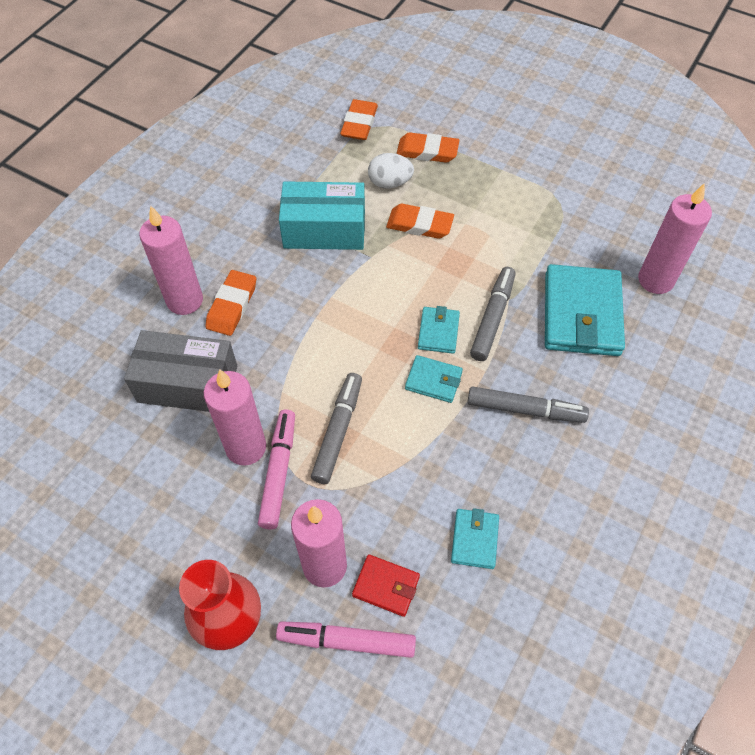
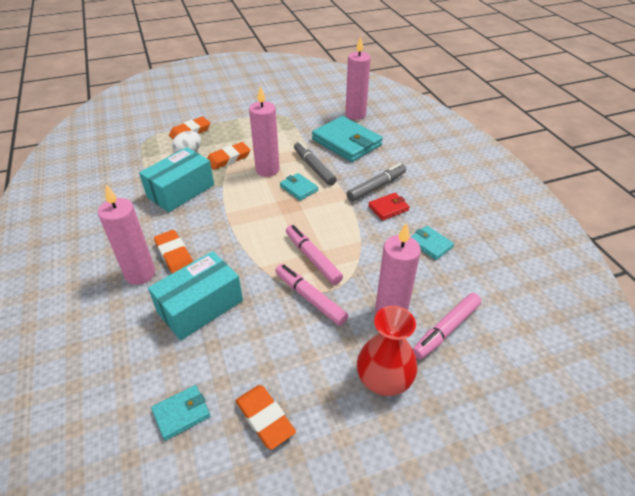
camera: 50 degrees left, 15 degrees down
grey box [124,330,237,412] -> turquoise box [148,251,243,340]
pink candle [204,369,266,465] -> pink candle moved to [249,86,280,177]
grey marker [311,373,362,484] -> pink marker [286,225,343,285]
orange eraser [340,99,378,140] -> orange eraser moved to [235,385,296,450]
red wallet [352,554,420,617] -> red wallet moved to [368,193,410,221]
turquoise wallet [405,355,463,403] -> turquoise wallet moved to [151,385,210,441]

